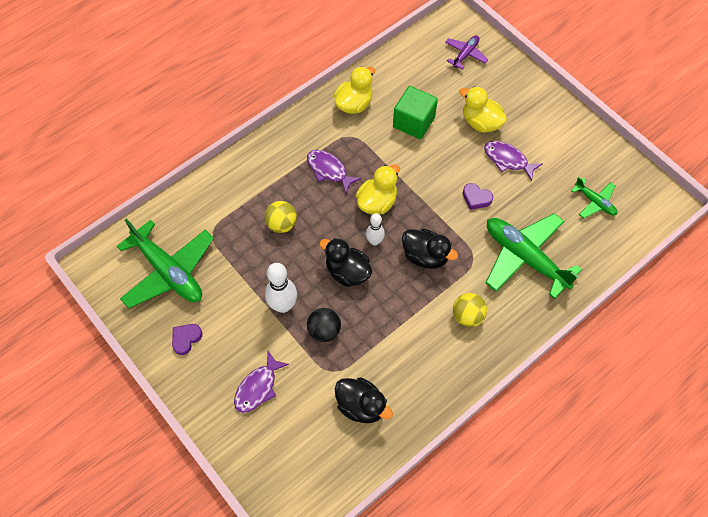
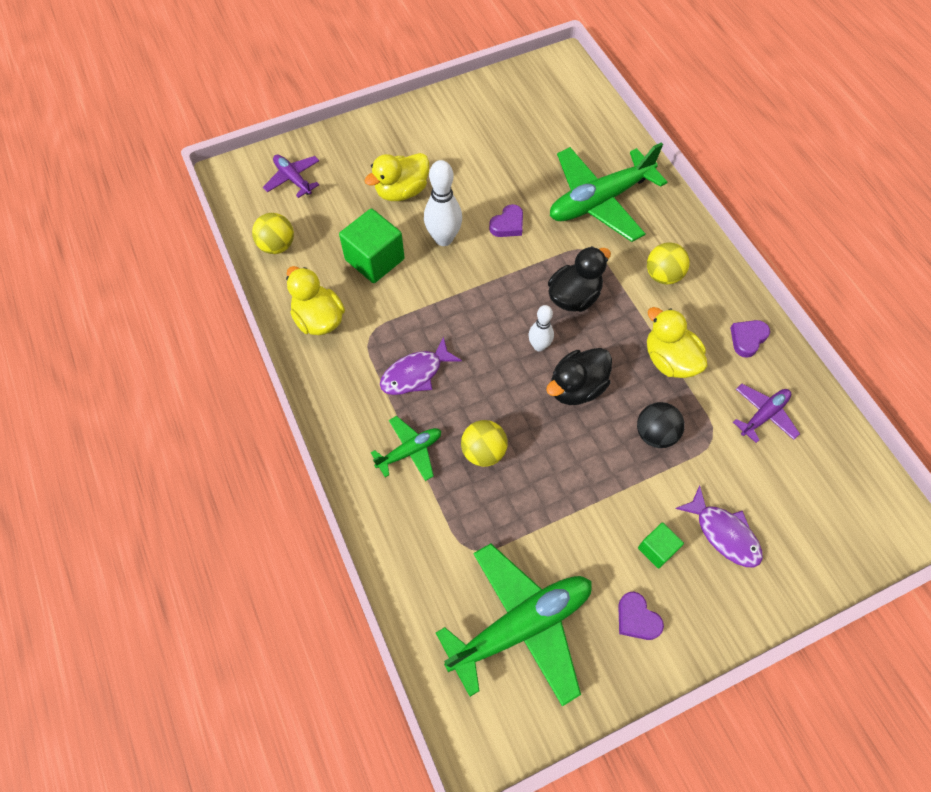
camera: 75 degrees left, 0 degrees up
white bowling pin [265,263,297,313] -> white bowling pin moved to [424,160,462,246]
black duck [335,377,393,423] -> purple plane [733,384,800,443]
yellow duck [356,164,400,215] -> yellow duck moved to [647,307,707,378]
purple fish [484,141,543,181] -> none
green plane [571,177,617,218] -> green plane moved to [371,416,441,481]
none -> yellow ball [252,213,294,254]
none -> green cube [638,523,684,568]
none -> purple heart [730,320,770,358]

